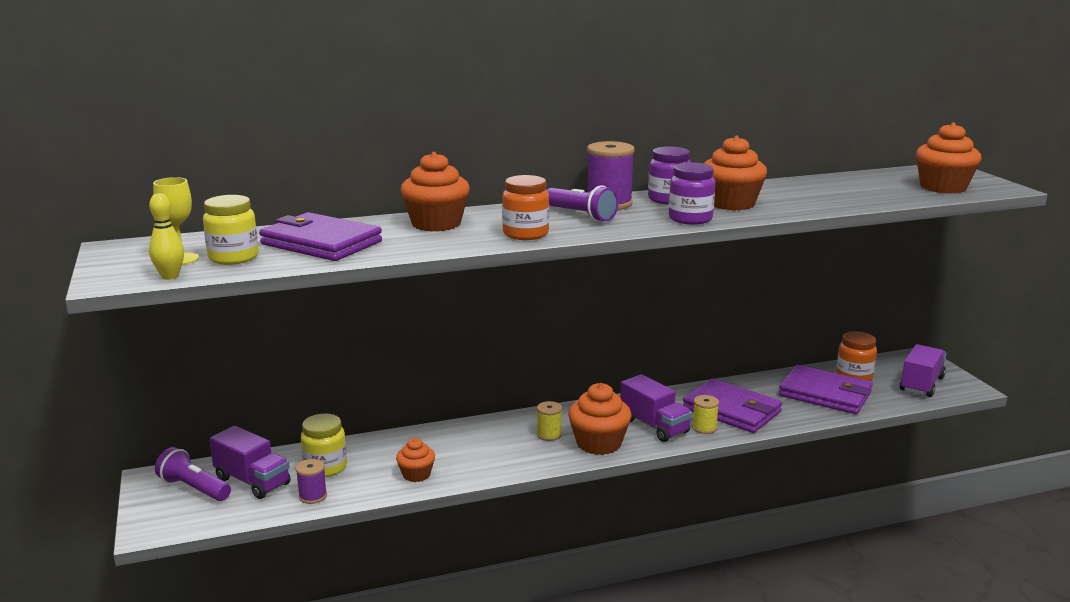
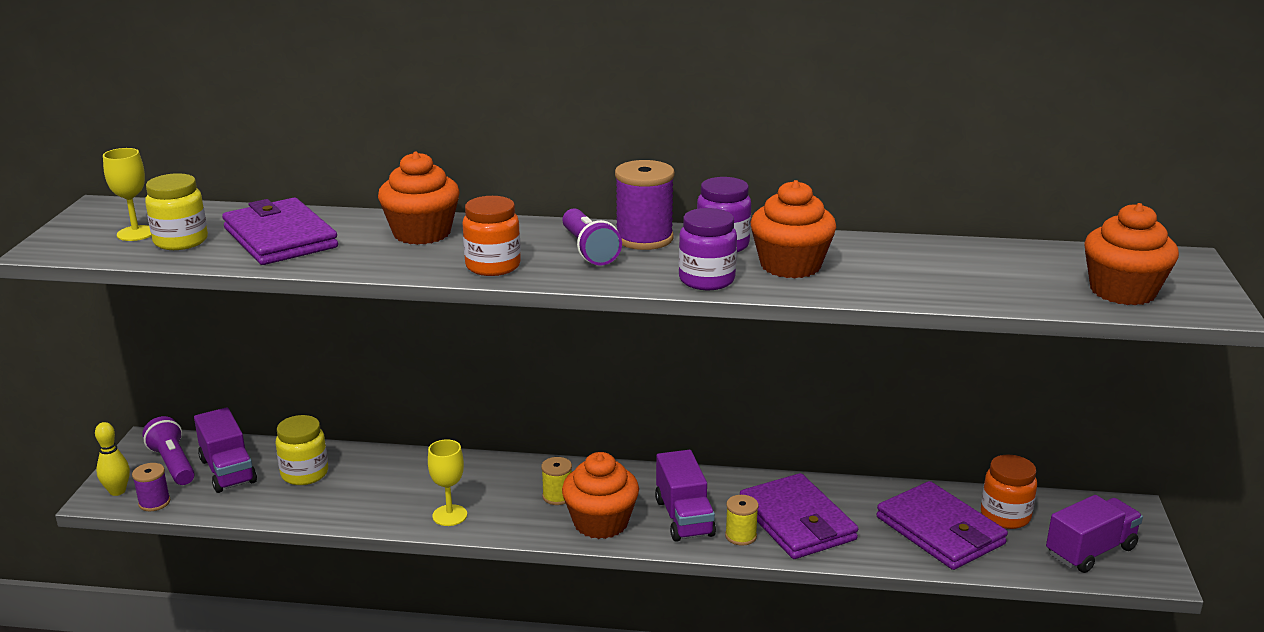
camera: 25 degrees right, 5 degrees up
yellow bowling pin [149,193,184,280] -> yellow bowling pin moved to [95,422,130,496]
purple spool [296,459,327,504] -> purple spool moved to [132,463,170,511]
orange cupcake [396,438,435,482] -> none
none -> yellow goblet [428,439,467,526]

